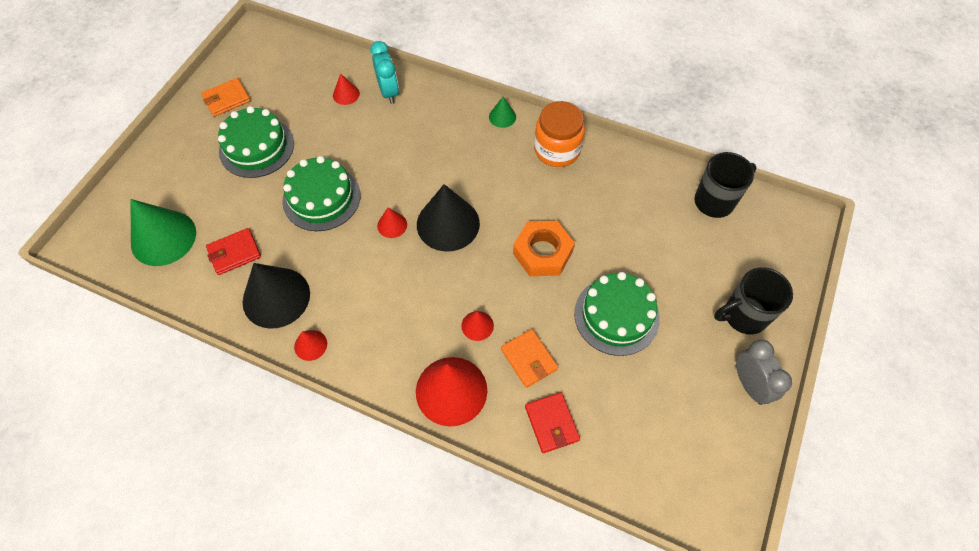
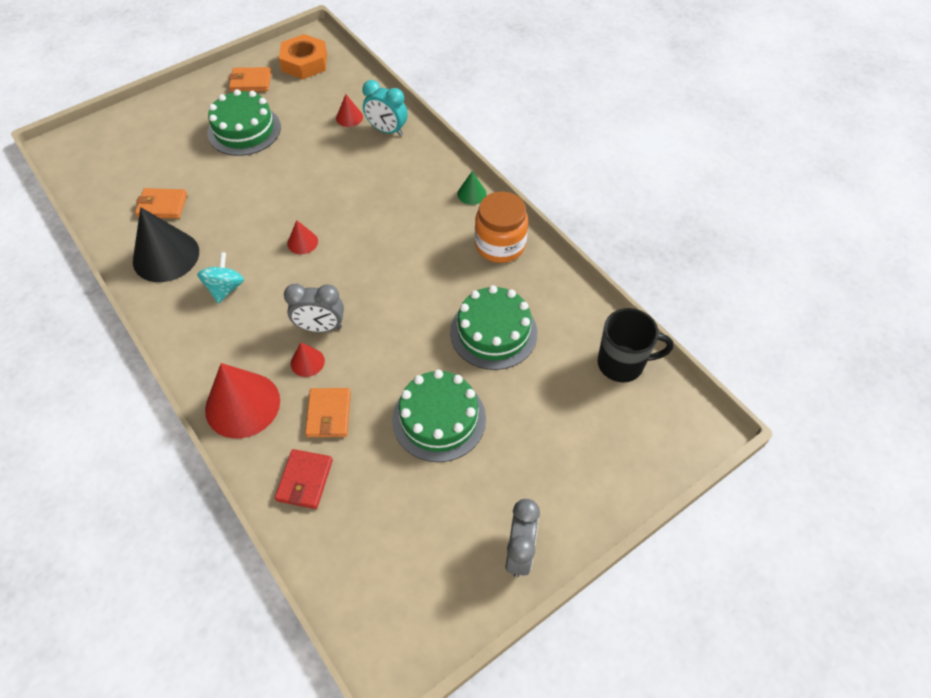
camera: 30 degrees right, 5 degrees down
green cone [130,199,196,266] -> none
red wallet [206,228,261,275] -> orange wallet [135,188,187,219]
green cake [282,156,360,231] -> green cake moved to [450,285,537,370]
red cone [294,330,327,361] -> none
turquoise clock [370,41,399,104] -> turquoise clock turned 105 degrees clockwise [362,80,408,136]
black cone [417,184,480,251] -> none
orange nut [513,221,575,276] -> orange nut moved to [279,34,327,79]
black mug [714,267,793,335] -> none
none -> turquoise spinning top [197,252,244,304]
none -> grey clock [284,284,344,332]

